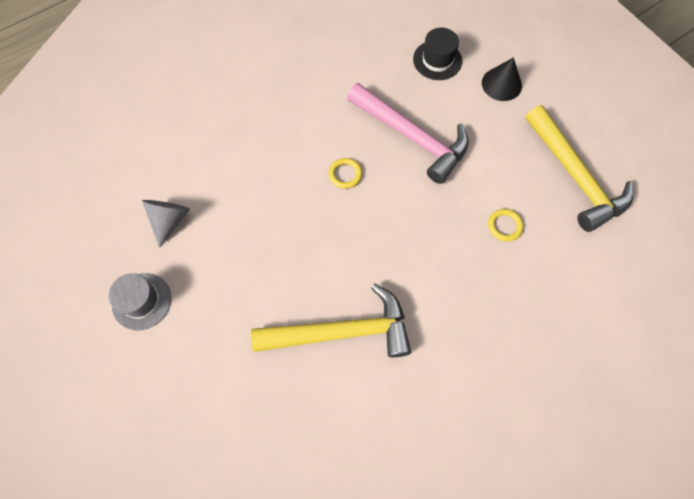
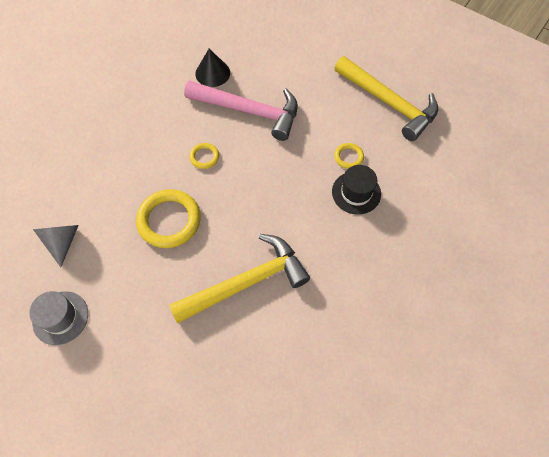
camera: 20 degrees left, 5 degrees down
black hat [413,28,462,80] -> black hat moved to [332,165,381,215]
black cone [482,57,522,101] -> black cone moved to [195,49,230,87]
none -> yellow ring [136,189,201,248]

